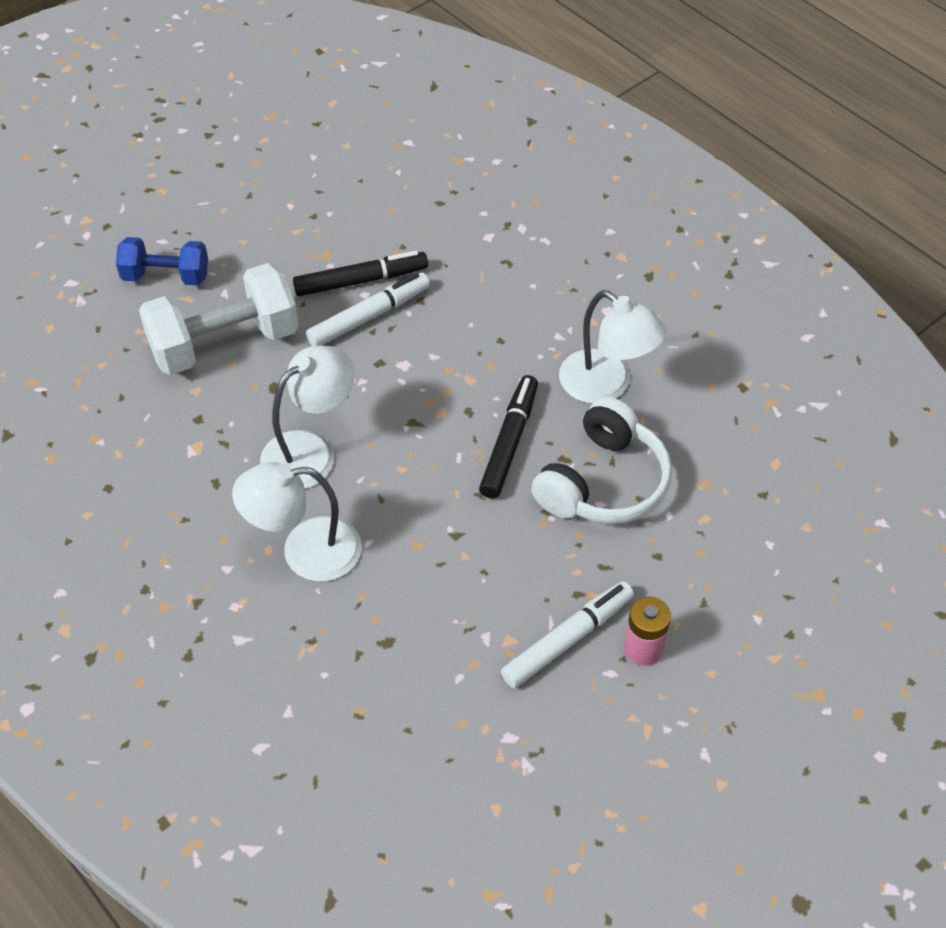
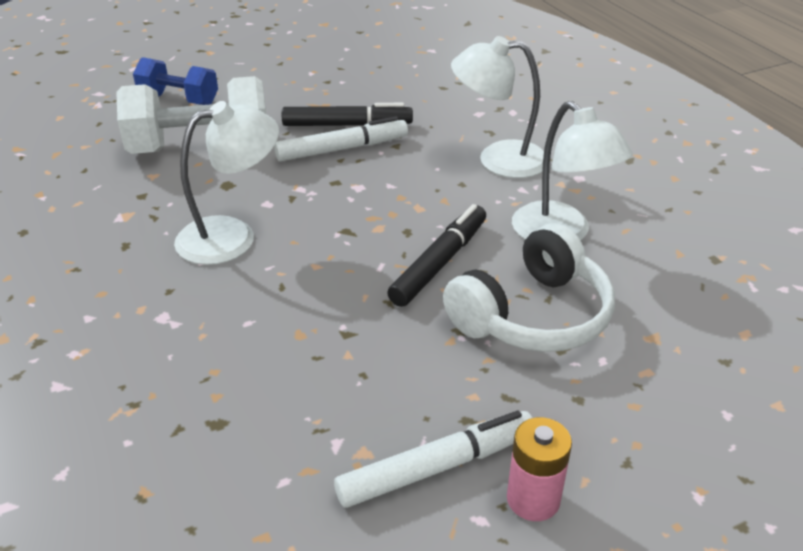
camera: 15 degrees right, 15 degrees down
white lamp [232,462,362,582] -> white lamp moved to [451,36,544,178]

